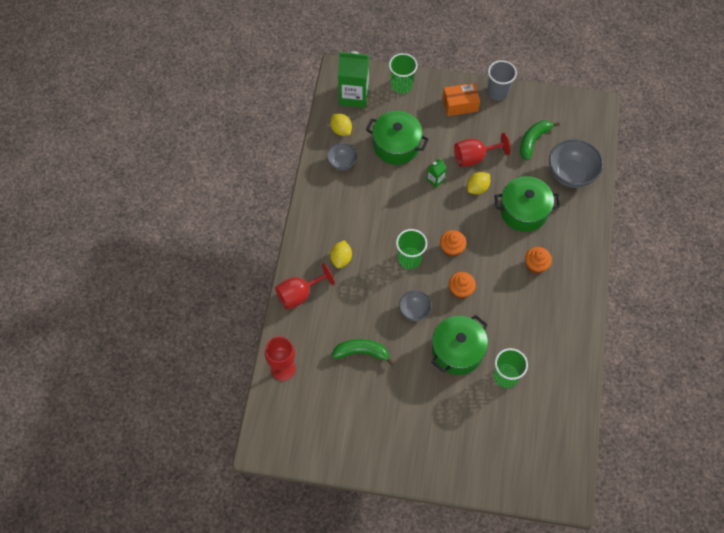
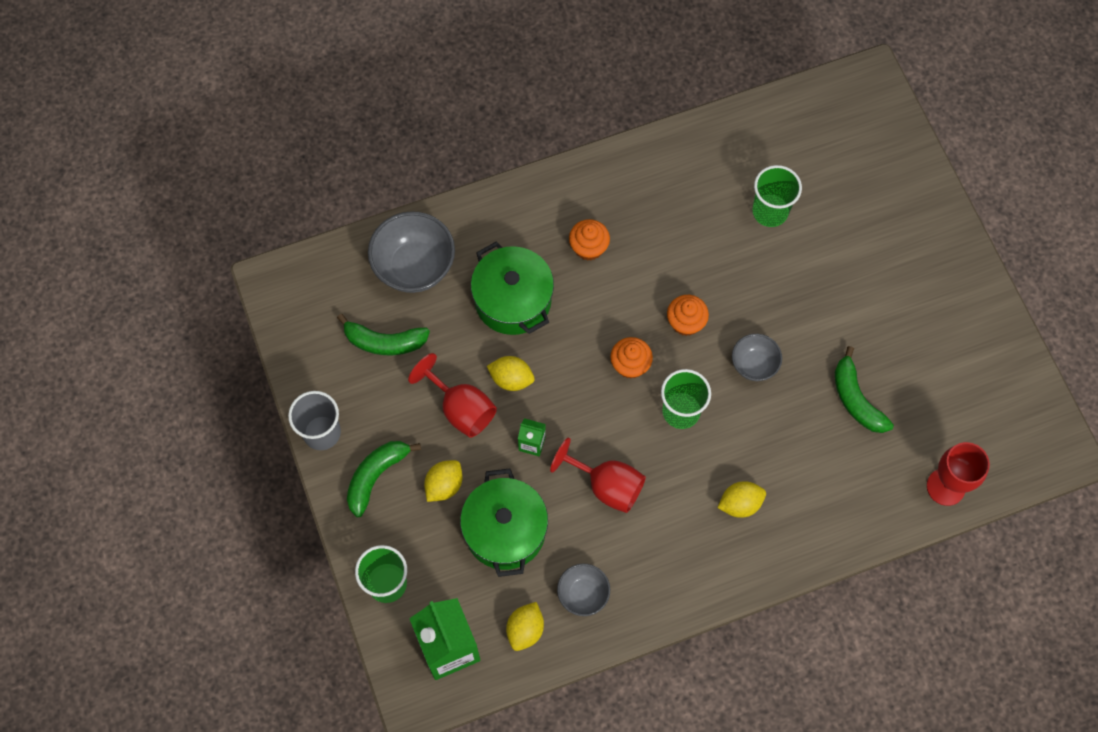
camera: 120 degrees left, 5 degrees up
red goblet [275,263,335,310] -> red goblet moved to [550,437,646,513]
green pot [431,315,488,375] -> none
orange box [443,83,480,116] -> green banana [347,441,421,517]
none -> yellow lemon [424,460,462,502]

